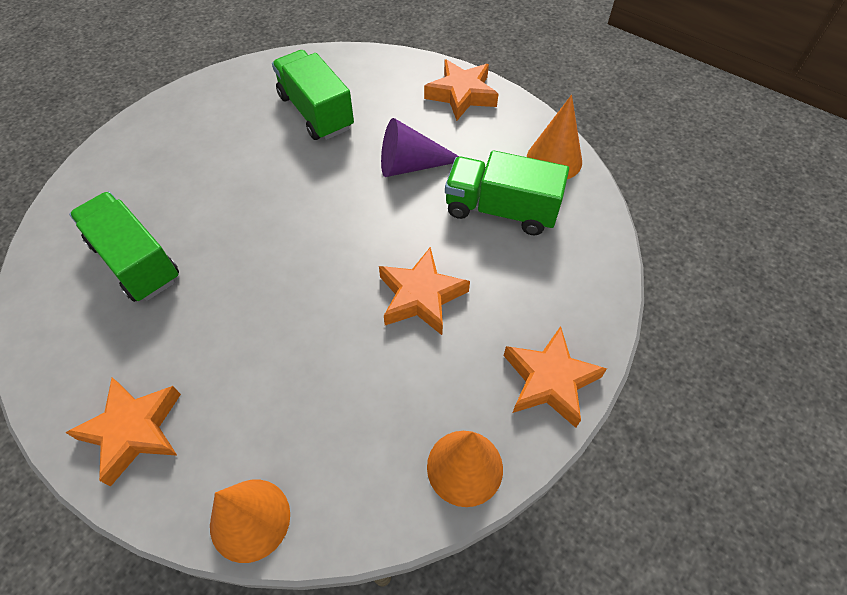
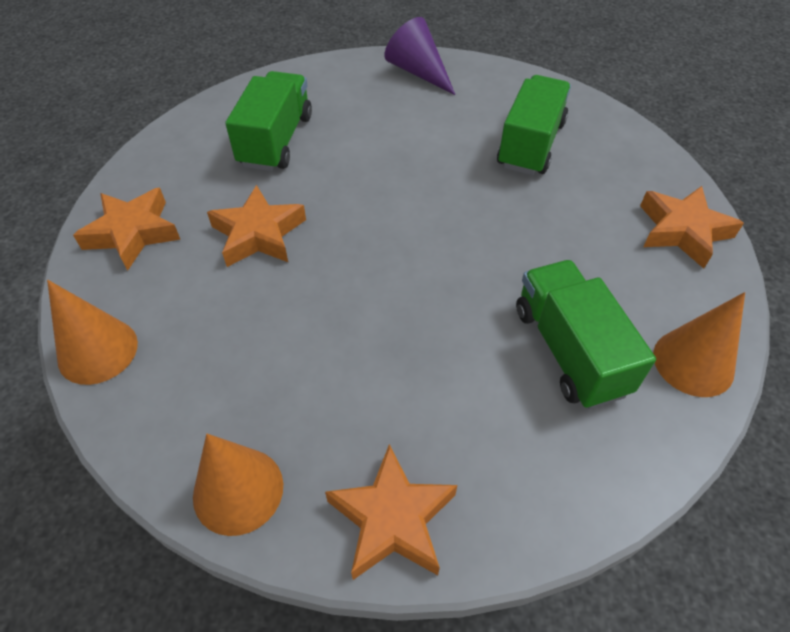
camera: 55 degrees right, 5 degrees down
orange star [379,247,470,335] -> orange star moved to [207,185,306,267]
purple cone [381,118,460,177] -> purple cone moved to [384,17,455,95]

